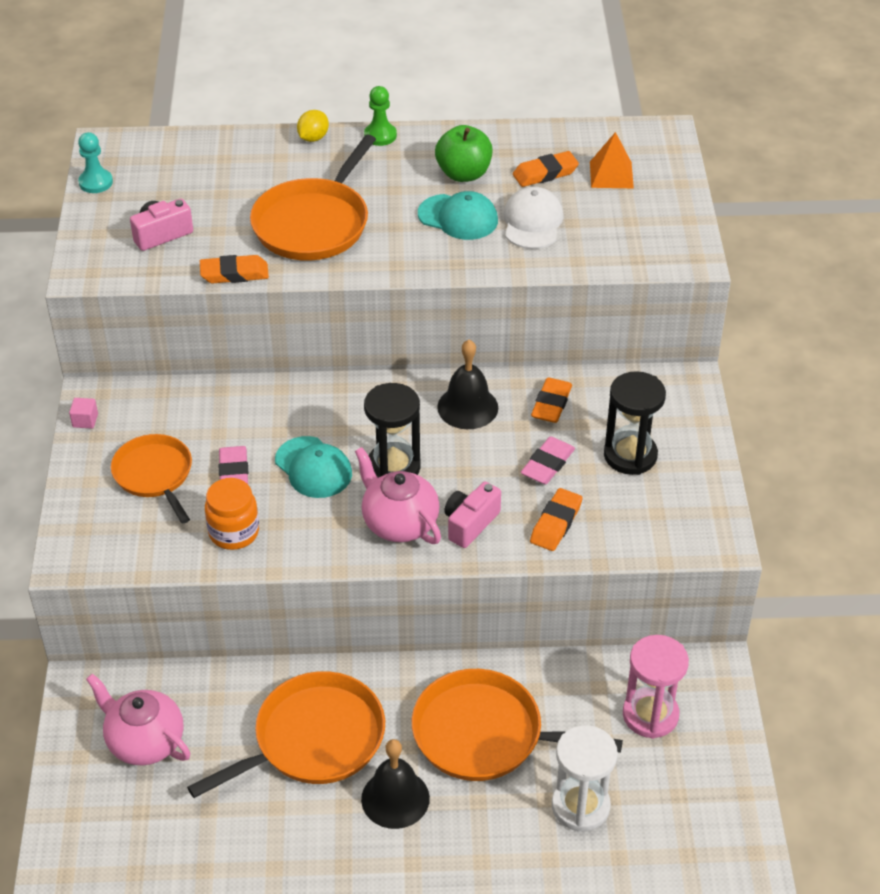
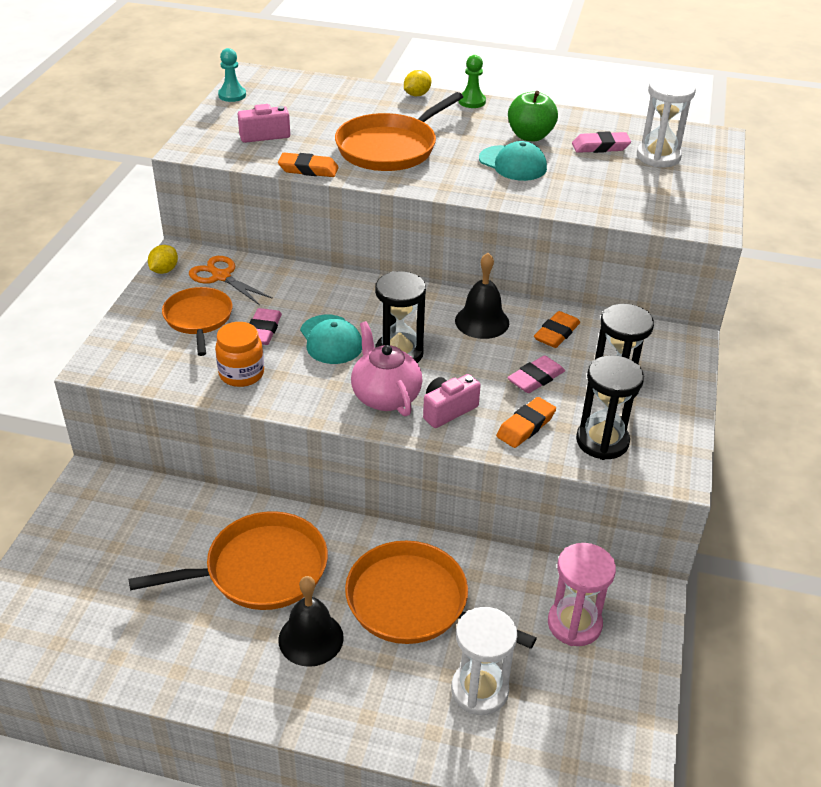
camera: 15 degrees right, 5 degrees down
pink cube [69,398,98,429] -> yellow lemon [148,245,178,274]
pink teapot [86,674,190,766] -> none
white cap [503,187,563,249] -> none
orange eraser [513,151,579,187] -> pink eraser [572,131,631,153]
orange pyramid [590,132,634,188] -> white hourglass [637,76,696,167]
none -> orange scissors [189,256,273,305]
none -> black hourglass [576,355,644,460]

